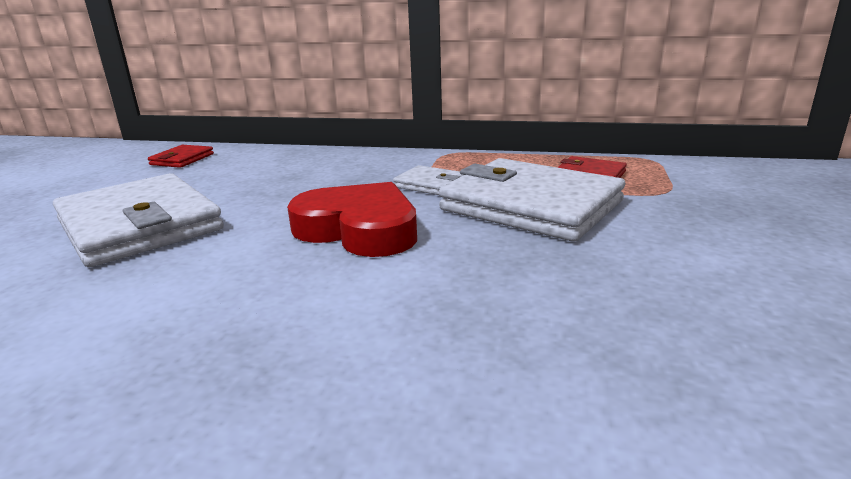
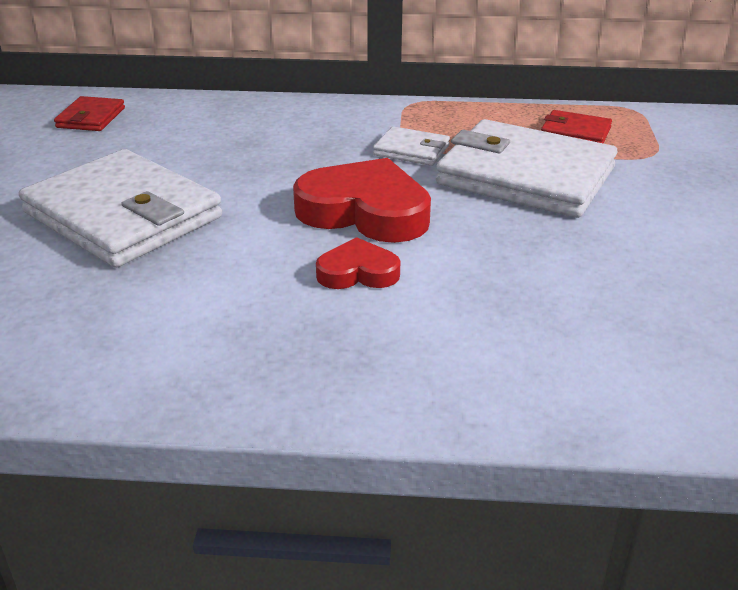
camera: 10 degrees left, 10 degrees up
none -> red heart [316,237,400,289]

